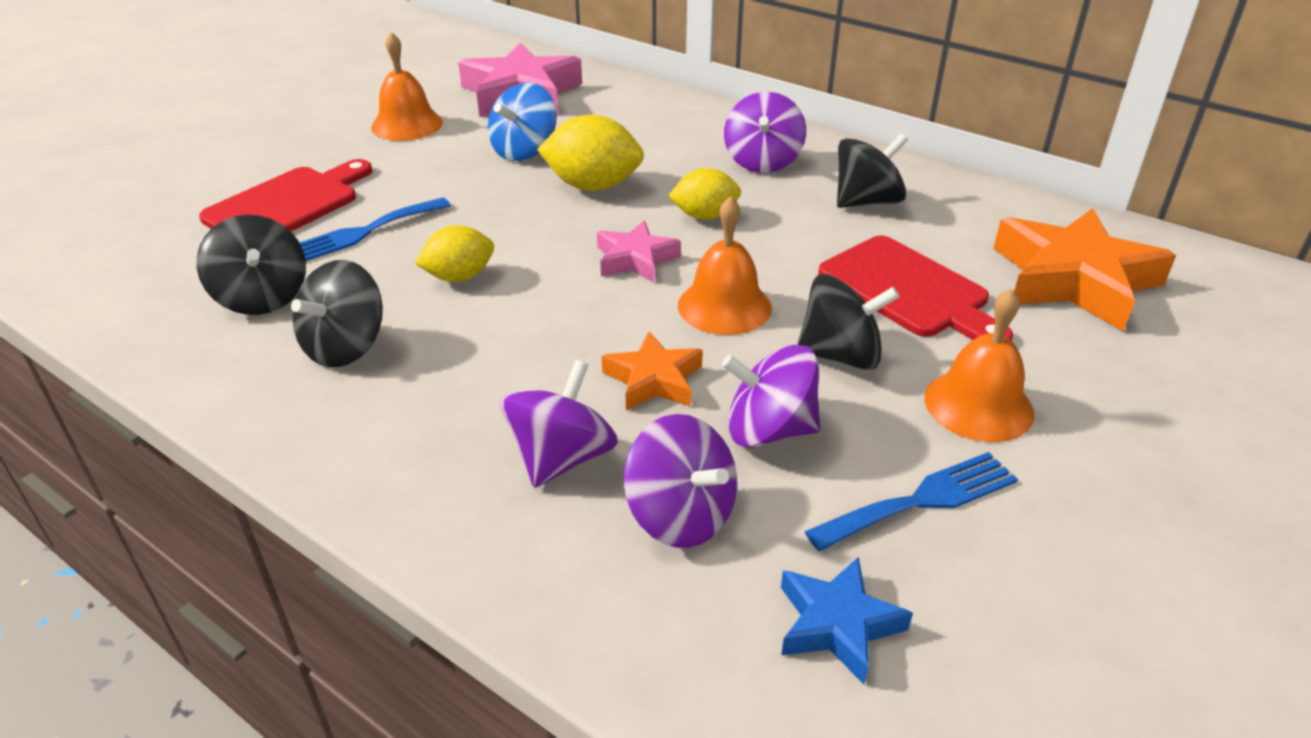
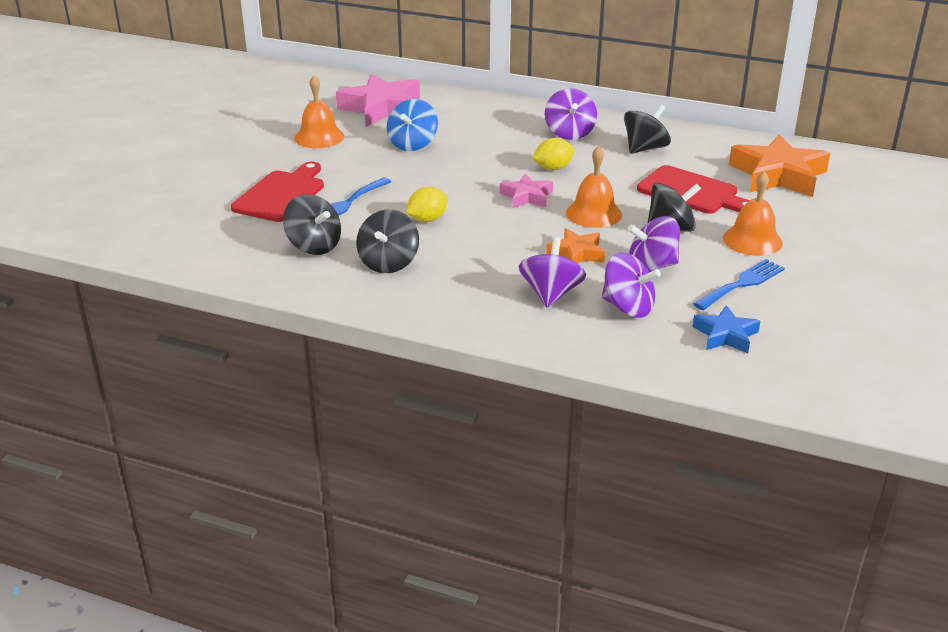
camera: 15 degrees left, 5 degrees down
yellow lemon [537,115,644,191] -> none

